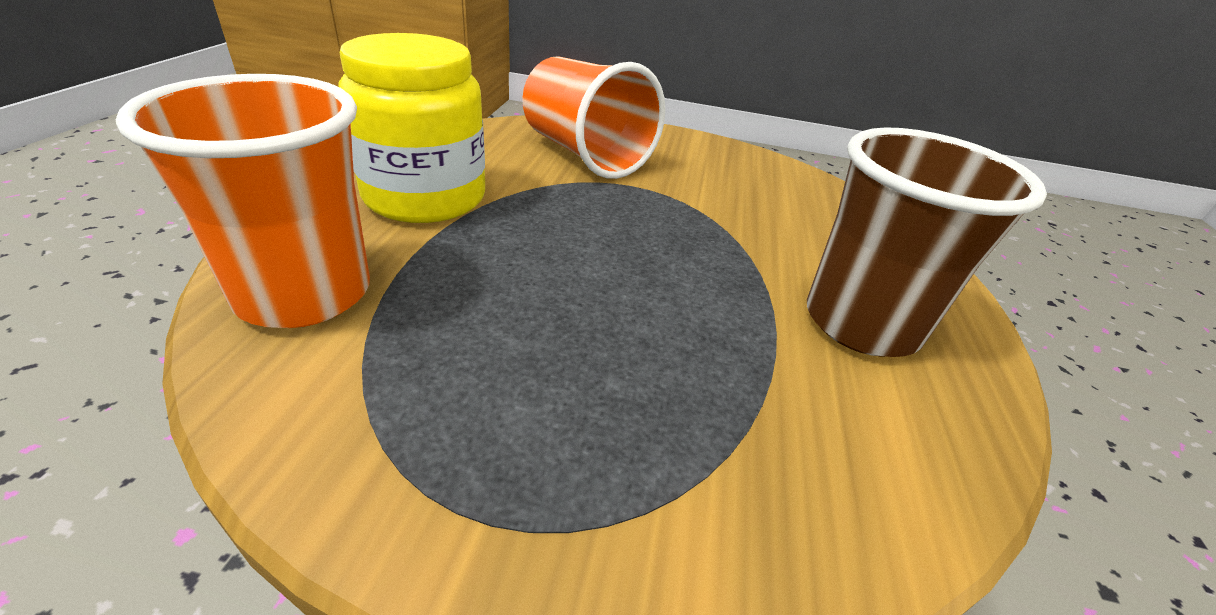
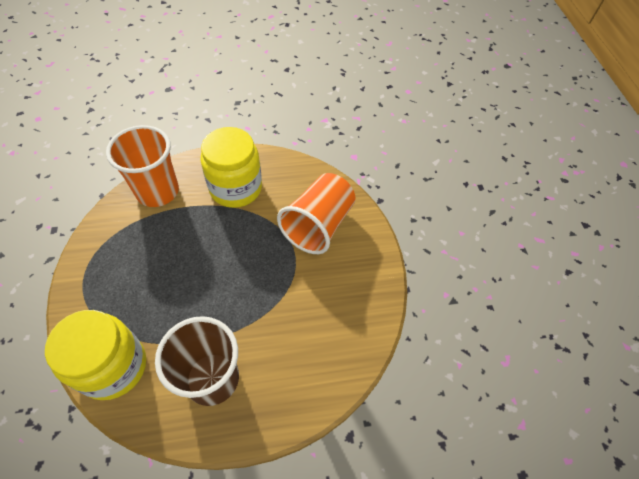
camera: 70 degrees right, 20 degrees up
none -> yellow jar [45,310,146,400]

